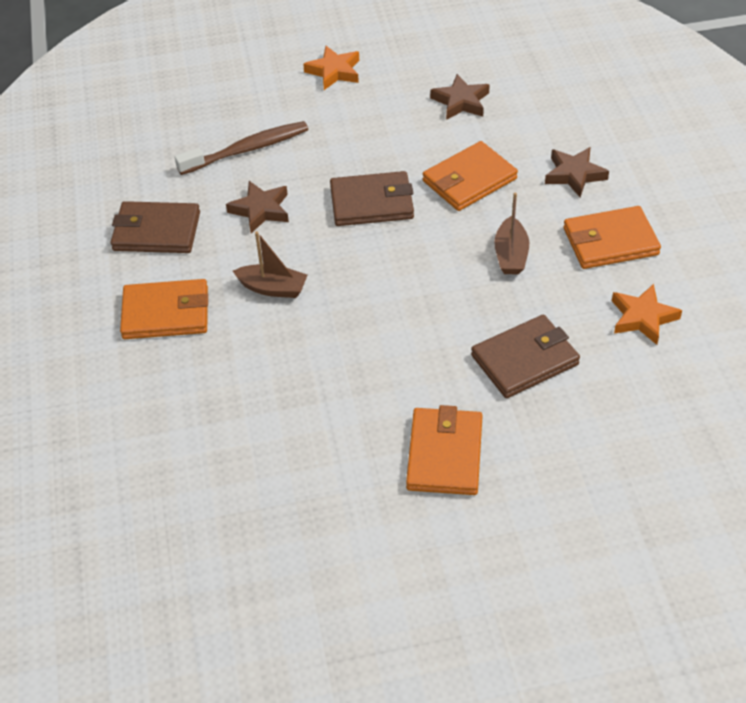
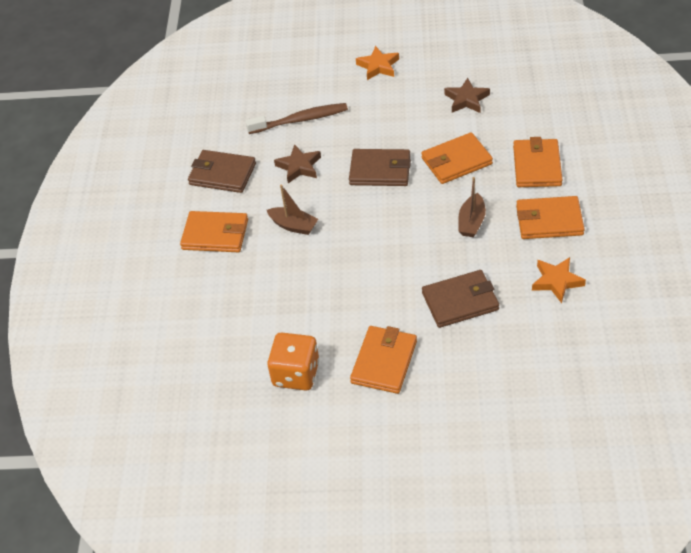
camera: 15 degrees right, 0 degrees up
brown star [545,147,609,197] -> orange wallet [513,137,563,187]
none -> orange dice [267,333,319,390]

